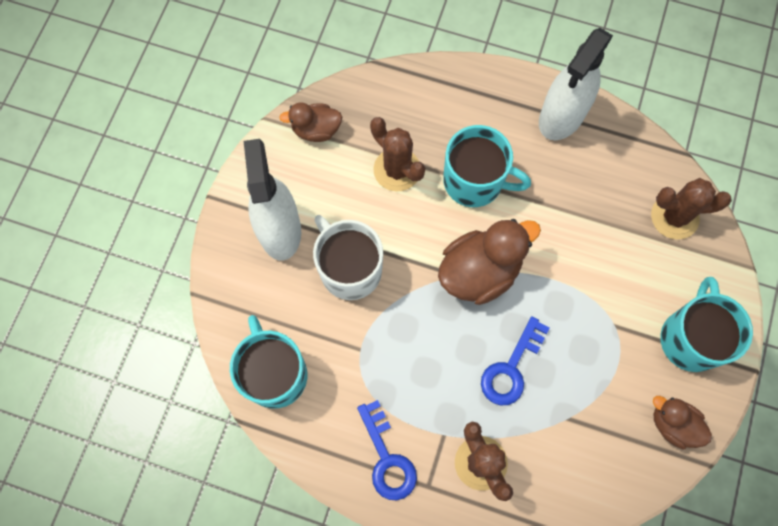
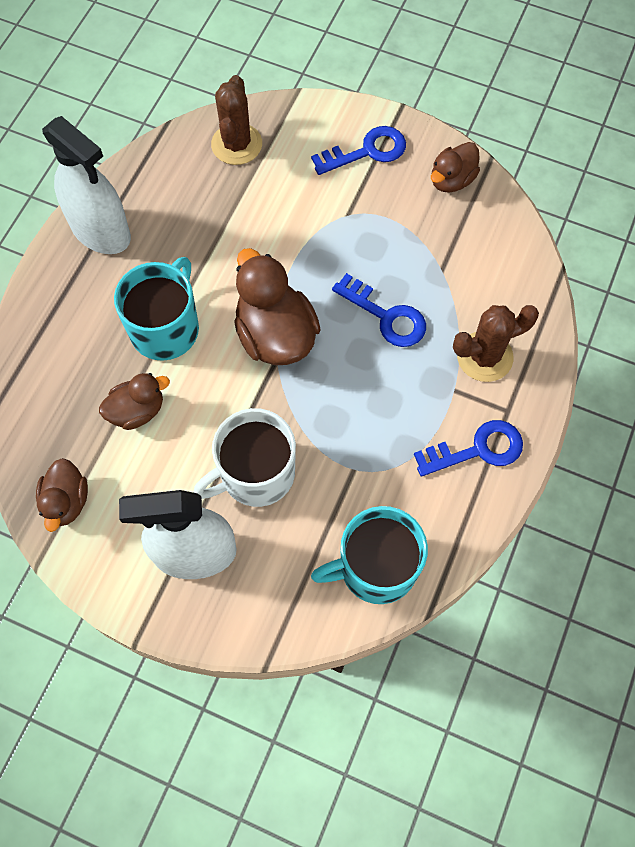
camera: 85 degrees left, 5 degrees down
brown cactus [370,117,425,192] -> brown duck [99,373,170,430]
turquoise mug [660,277,753,372] -> blue key [311,126,406,175]

